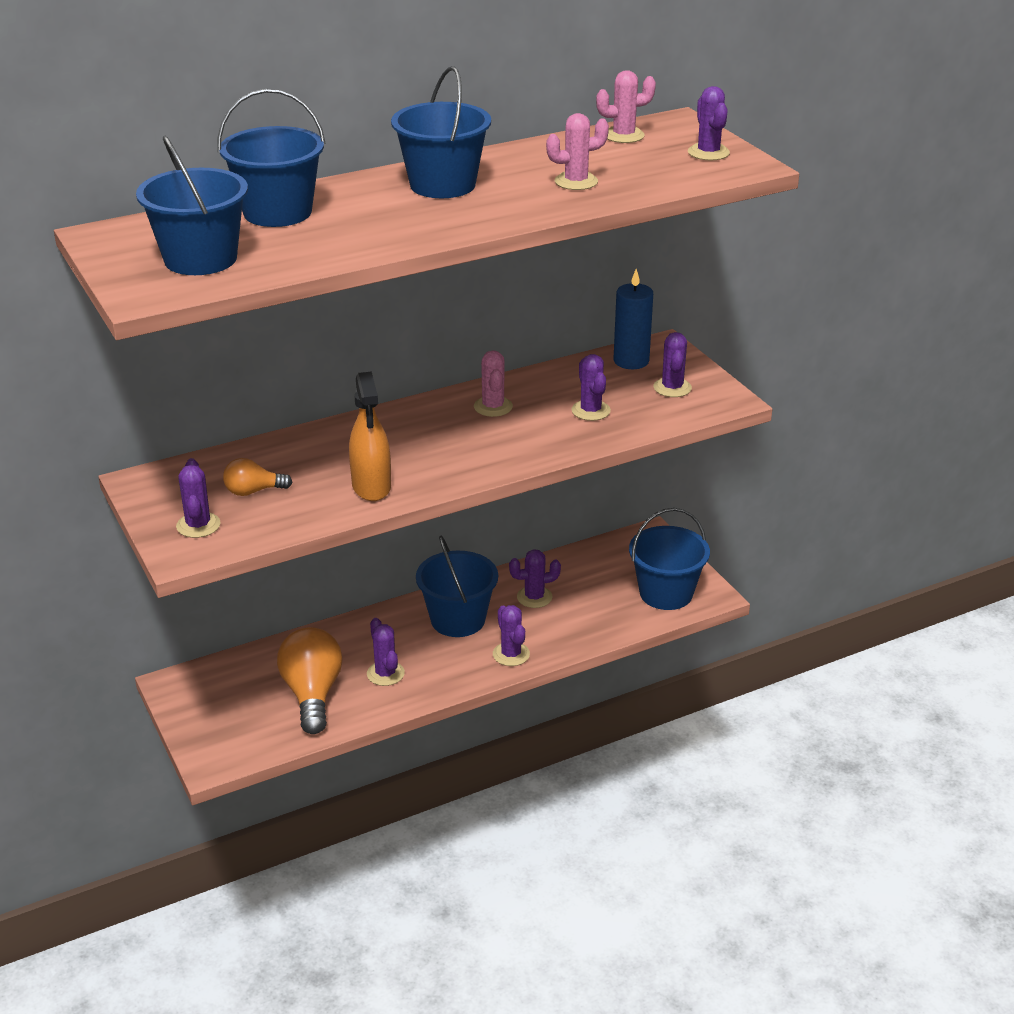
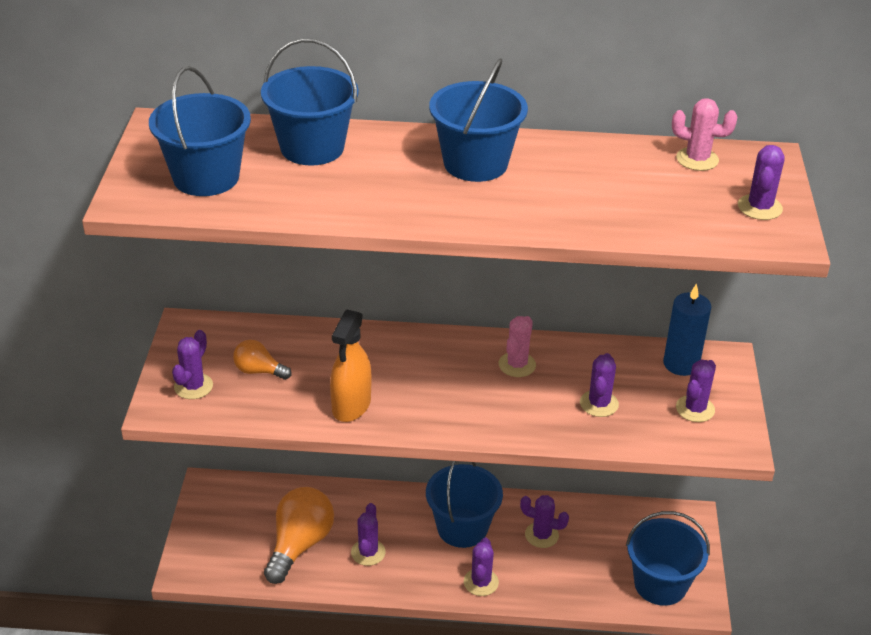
camera: 30 degrees right, 5 degrees up
pink cactus [546,113,609,190] -> none

